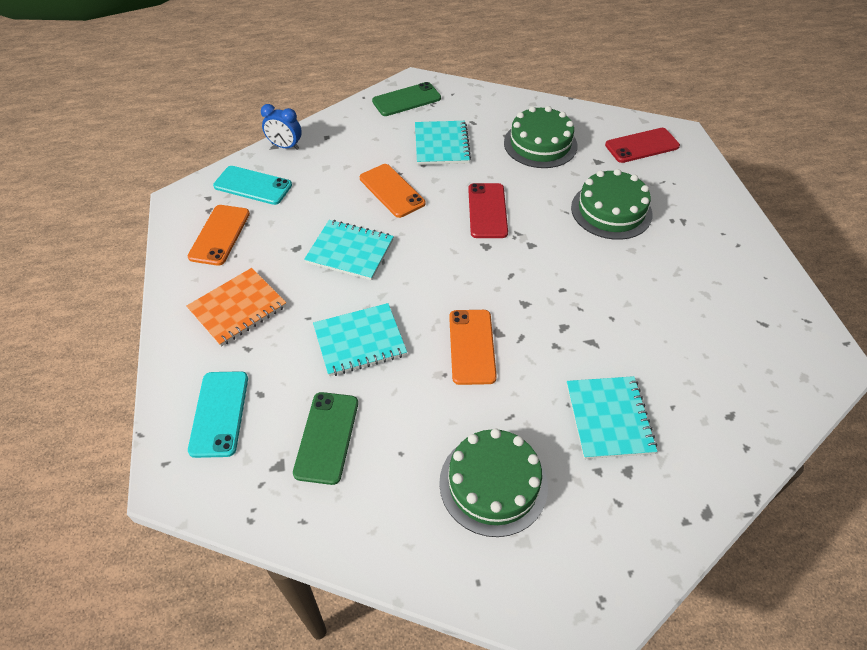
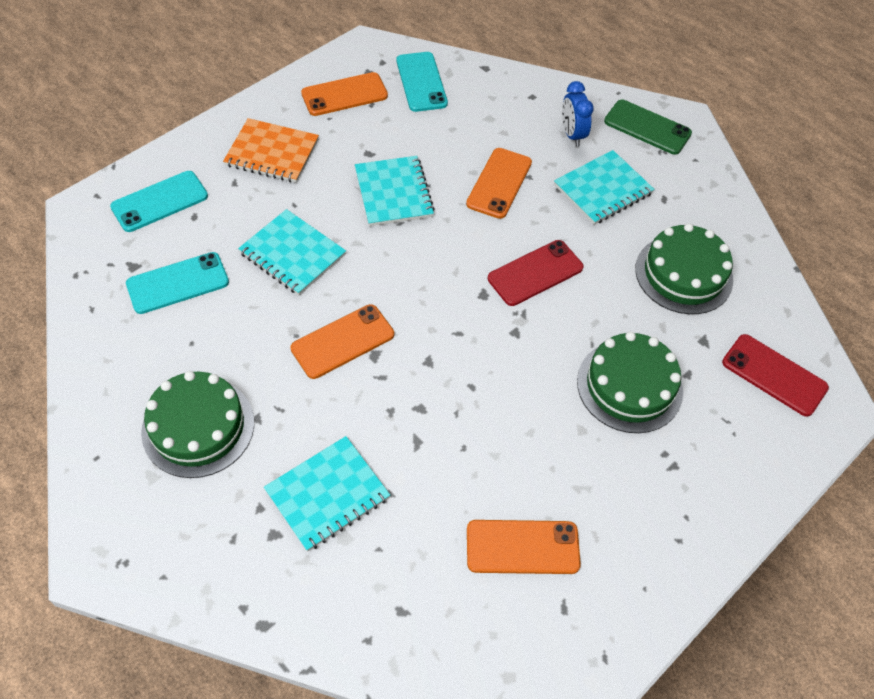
camera: 55 degrees right, 5 degrees up
blue clock [261,104,302,150] -> blue clock moved to [562,81,594,146]
green phone [293,392,358,485] -> turquoise phone [126,252,229,314]
none -> orange phone [467,520,581,574]

